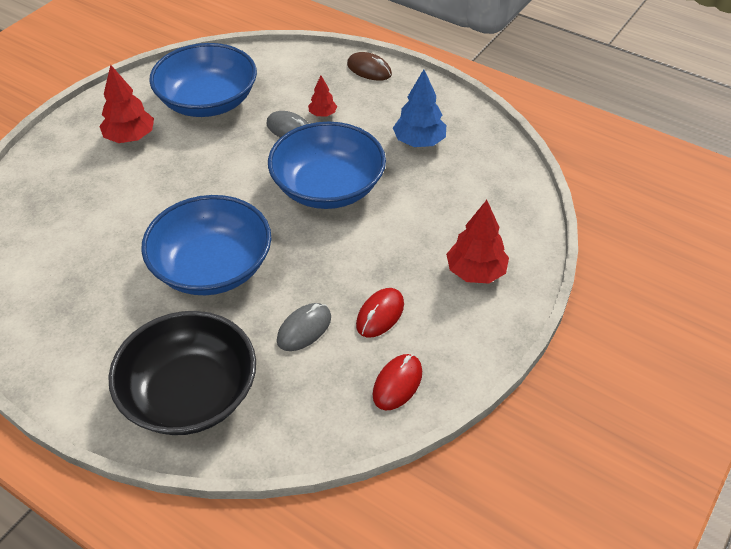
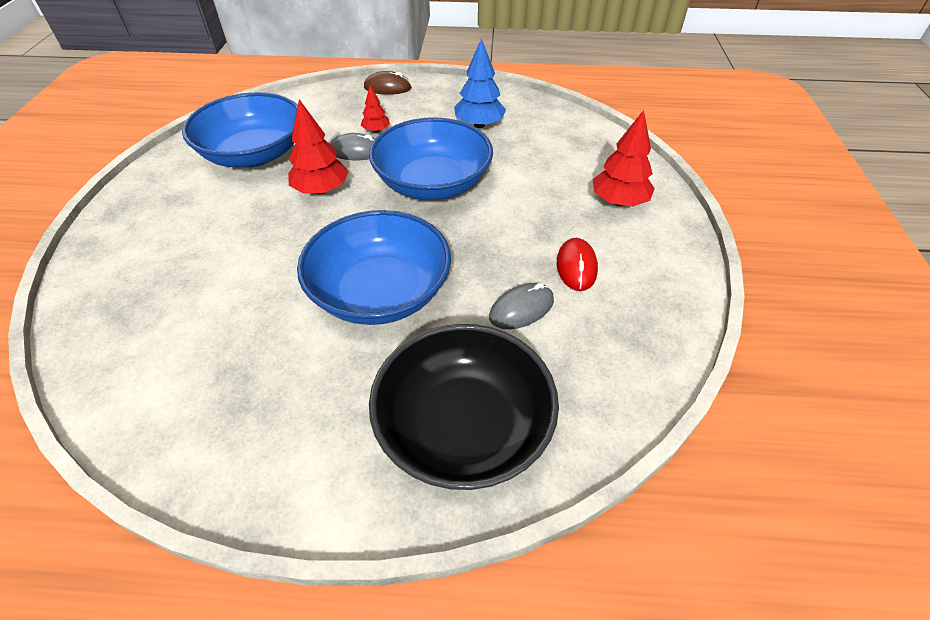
camera: 30 degrees left, 0 degrees up
red tree [99,65,154,143] -> red tree moved to [288,99,349,194]
grey mouse [277,303,331,351] -> grey mouse turned 45 degrees clockwise [489,283,554,329]
red mouse [373,354,422,410] -> none

